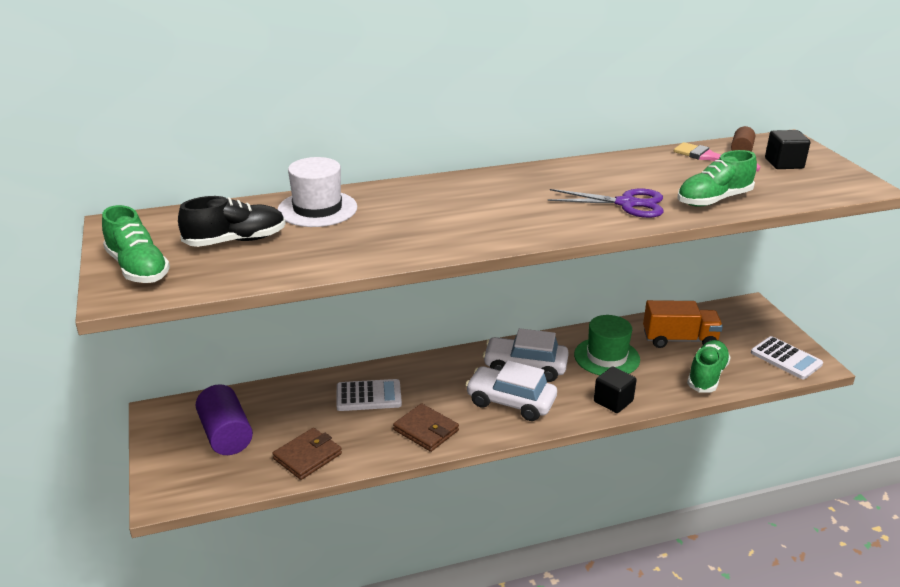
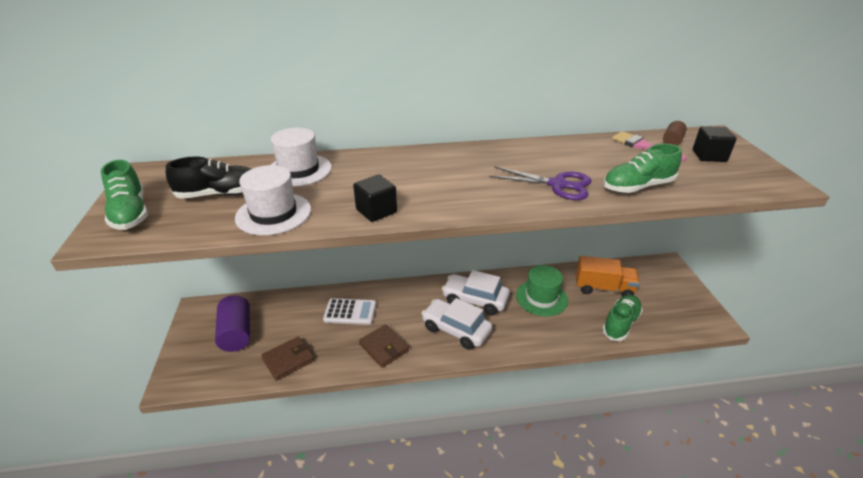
camera: 10 degrees right, 5 degrees up
black cube [594,366,637,413] -> black cube moved to [353,175,397,222]
white calculator [751,336,823,379] -> none
none -> white hat [235,165,311,236]

